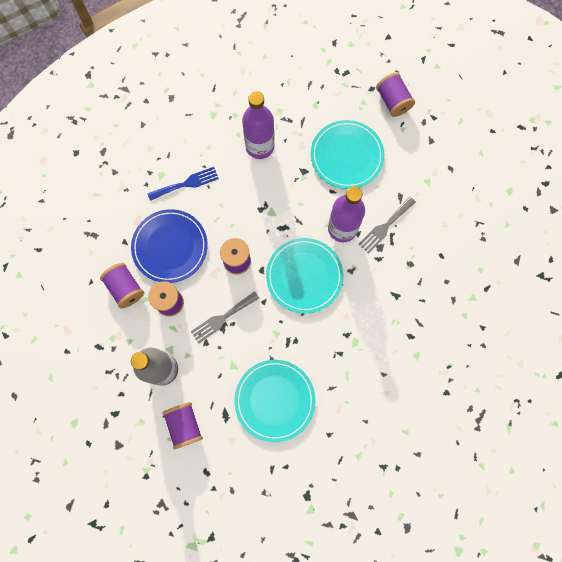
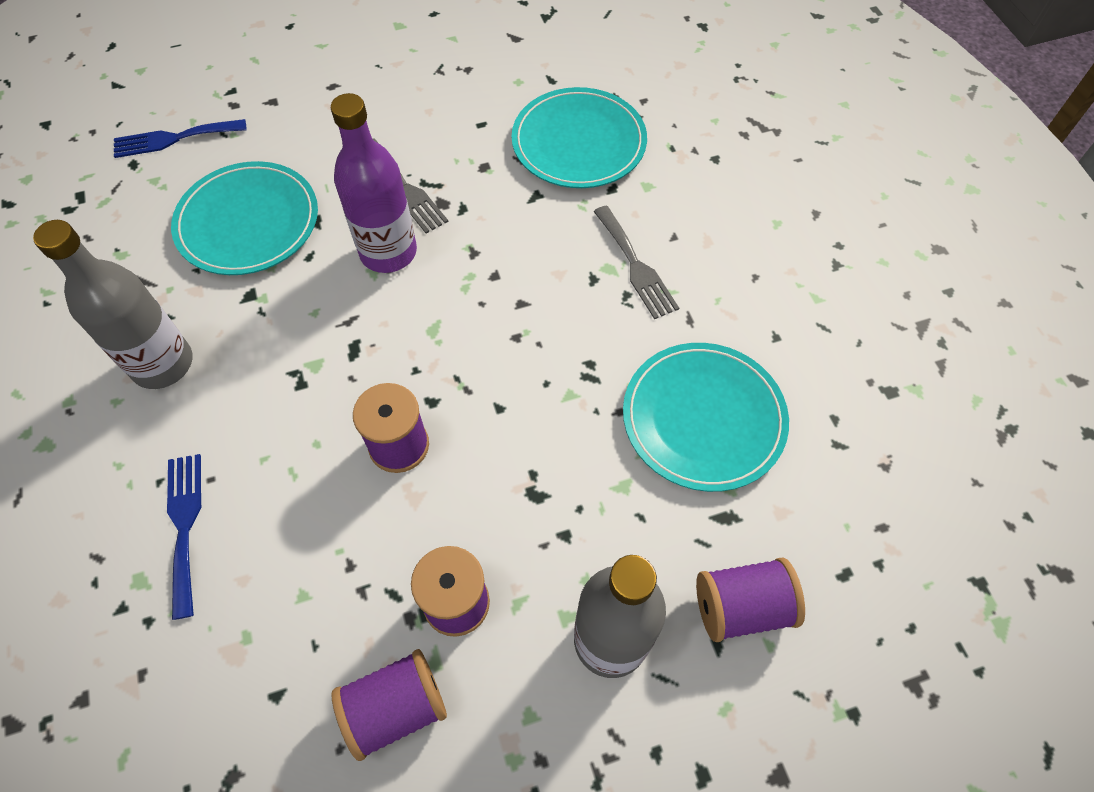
camera: 80 degrees left, 15 degrees down
blue plate [131,209,208,283] -> none
grey fork [191,291,259,343] -> grey fork moved to [593,205,679,319]
purple bottle [242,91,275,159] -> grey bottle [33,220,193,389]
turquoise plate [266,238,343,313] -> turquoise plate moved to [512,87,647,188]
purple spool [376,73,415,117] -> blue fork [114,119,247,158]

